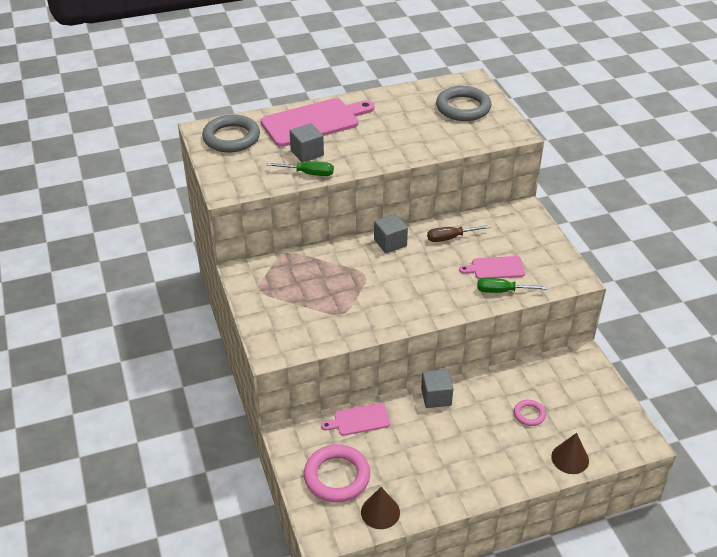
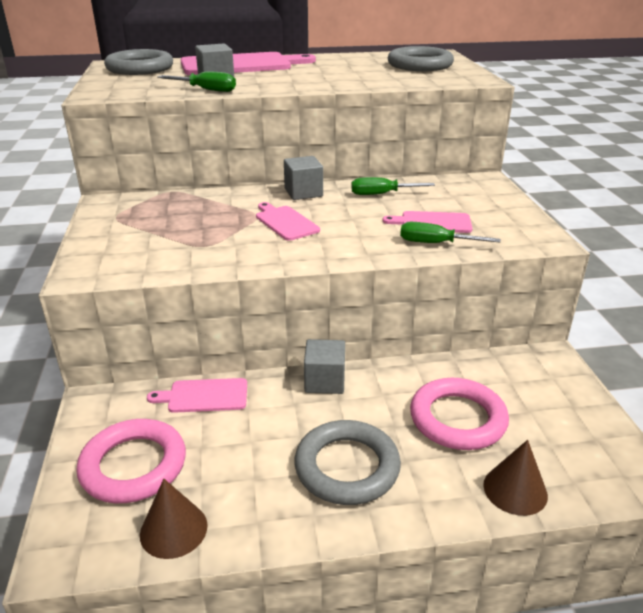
camera: 10 degrees right, 10 degrees down
brown screwdriver [427,225,491,242] -> green screwdriver [351,177,435,195]
pink ring [514,400,546,426] -> pink ring [410,378,509,450], size x1.96
none -> pink cutting board [256,202,320,241]
none -> grey ring [295,420,401,505]

